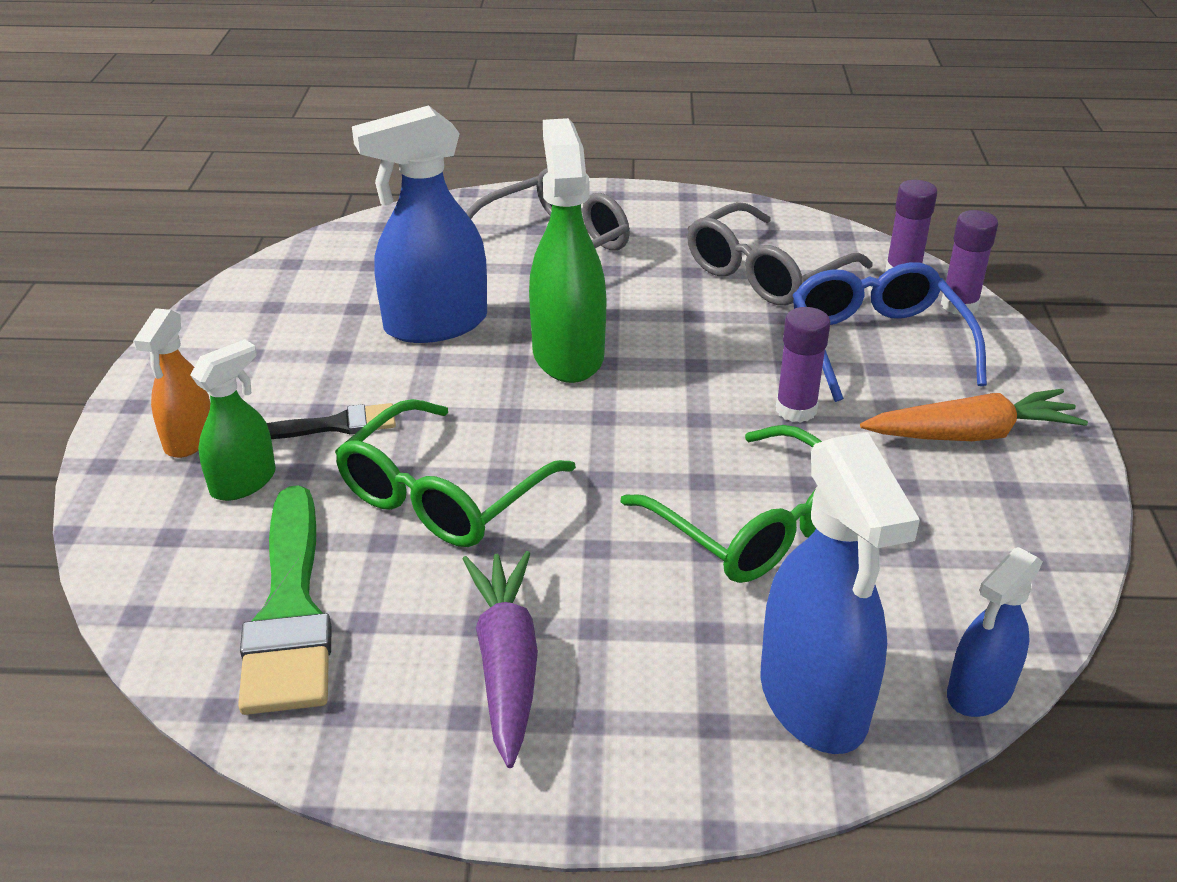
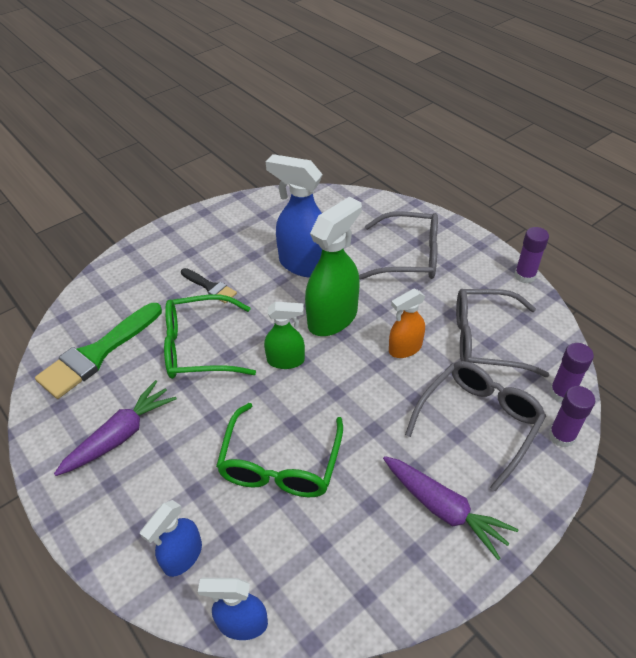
camera: 50 degrees right, 10 degrees up
orange spray bottle [133,308,210,458] -> orange spray bottle moved to [389,288,425,358]
green spray bottle [190,339,276,501] -> green spray bottle moved to [264,302,305,369]
blue spray bottle [760,432,920,754] -> blue spray bottle [140,500,202,577], size x0.58
purple glue stick [776,307,830,423] -> purple glue stick moved to [514,227,549,284]
blue glasses [792,262,987,402] -> grey glasses [405,361,546,491]
orange carrot [860,389,1088,441] -> purple carrot [383,456,519,560]

